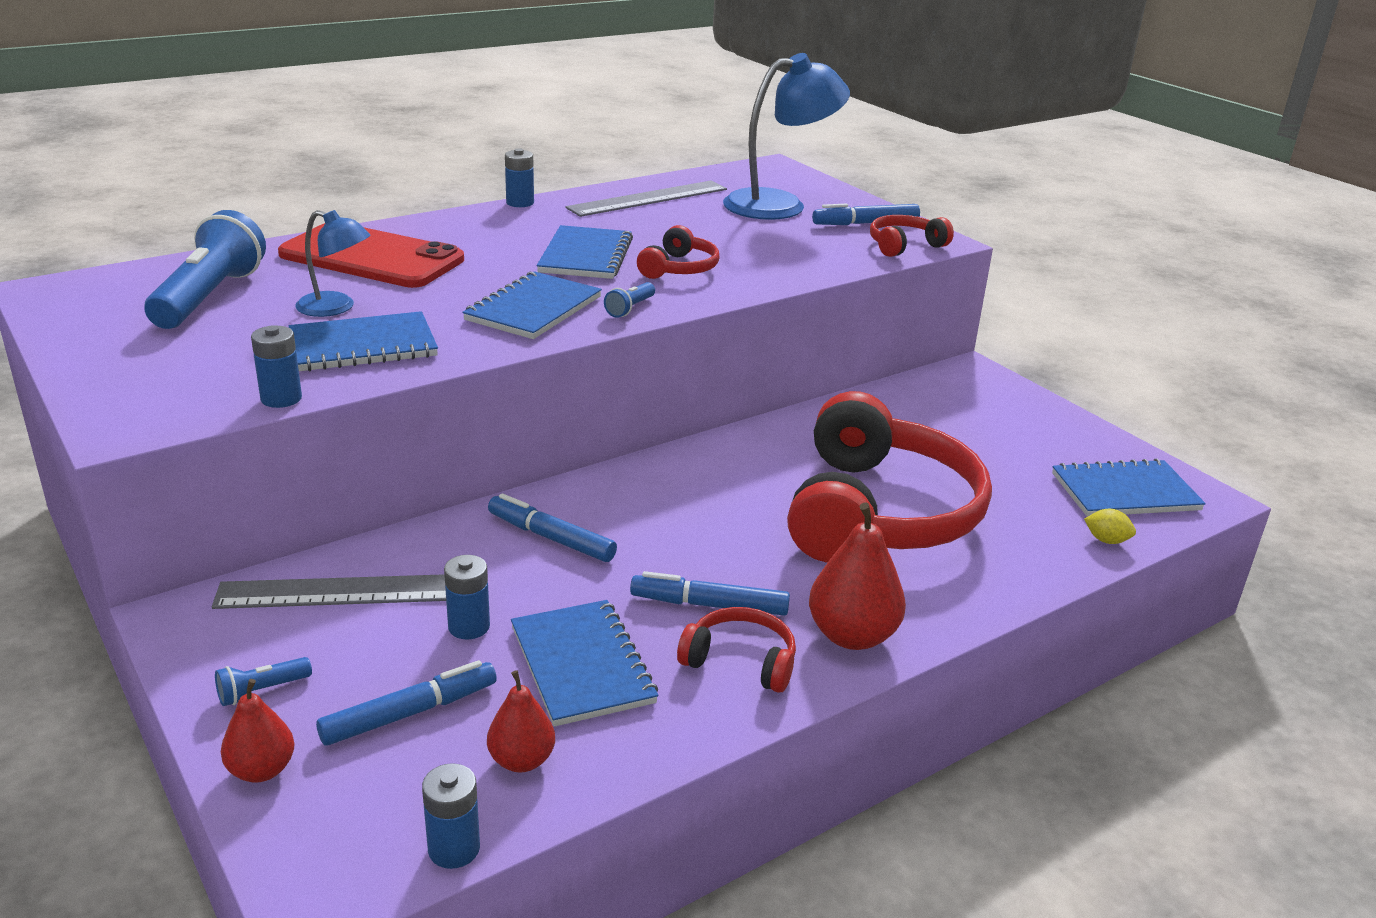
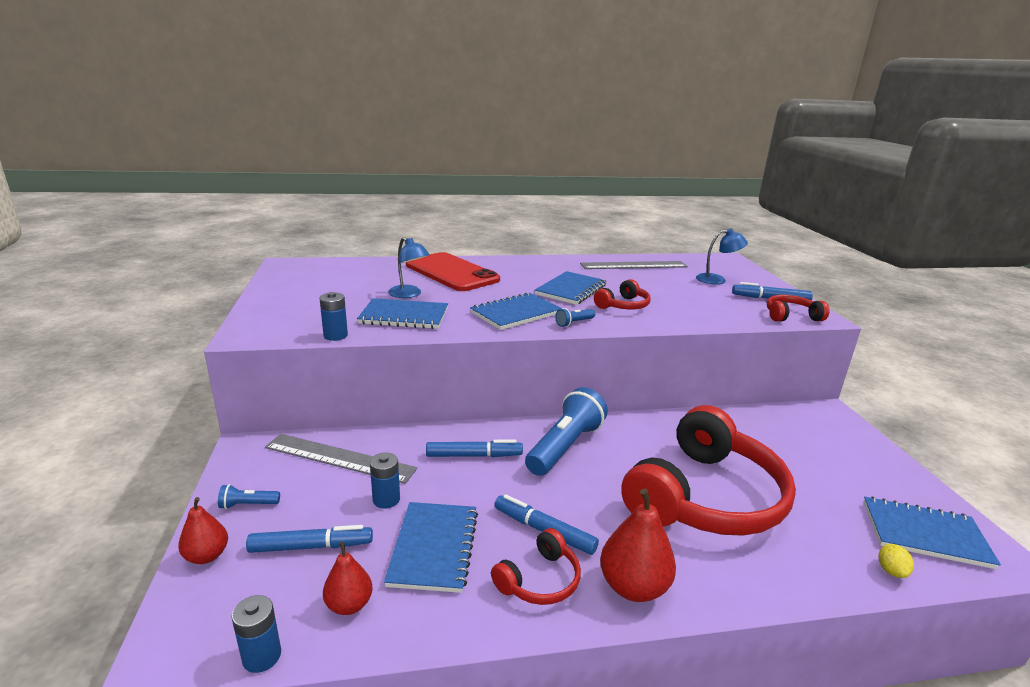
camera: 25 degrees right, 5 degrees down
blue flashlight [144,210,266,329] -> blue flashlight moved to [525,387,608,476]
blue marker [488,493,617,562] -> blue marker turned 120 degrees clockwise [426,440,523,457]
blue battery [505,148,534,207] -> none
red headphones [677,607,796,693] -> red headphones turned 90 degrees clockwise [491,528,581,605]
blue lamp [723,53,850,220] -> blue lamp [696,229,748,284], size x0.55
yellow lemon [1084,509,1136,544] -> yellow lemon turned 45 degrees clockwise [879,544,914,578]

